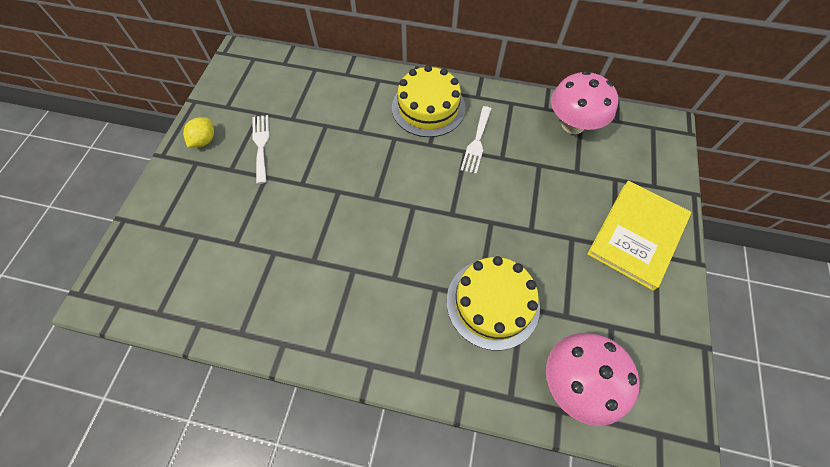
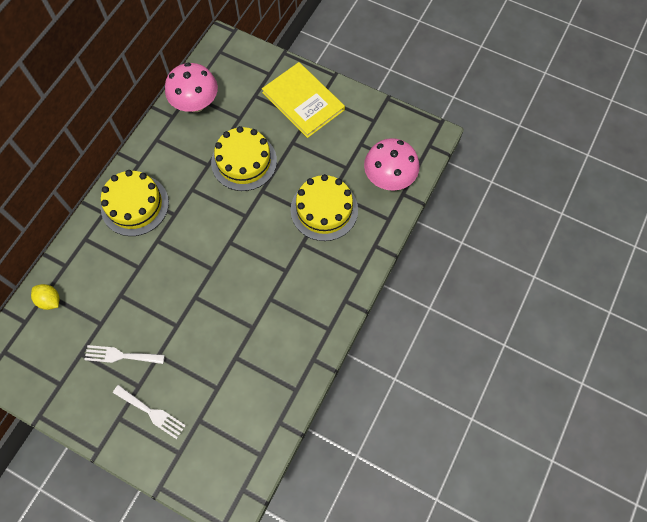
camera: 75 degrees left, 5 degrees up
yellow lemon [183,117,214,147] -> yellow lemon moved to [31,284,59,310]
white fork [461,106,491,174] -> white fork moved to [113,385,186,439]
none -> yellow cake [211,126,277,191]

